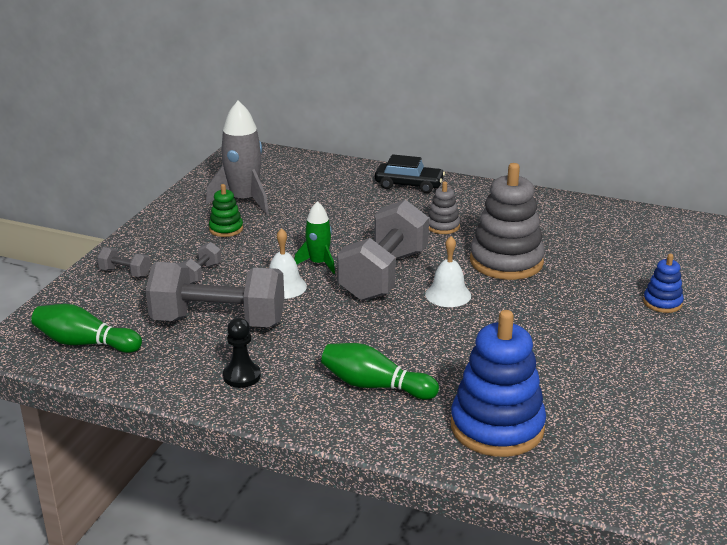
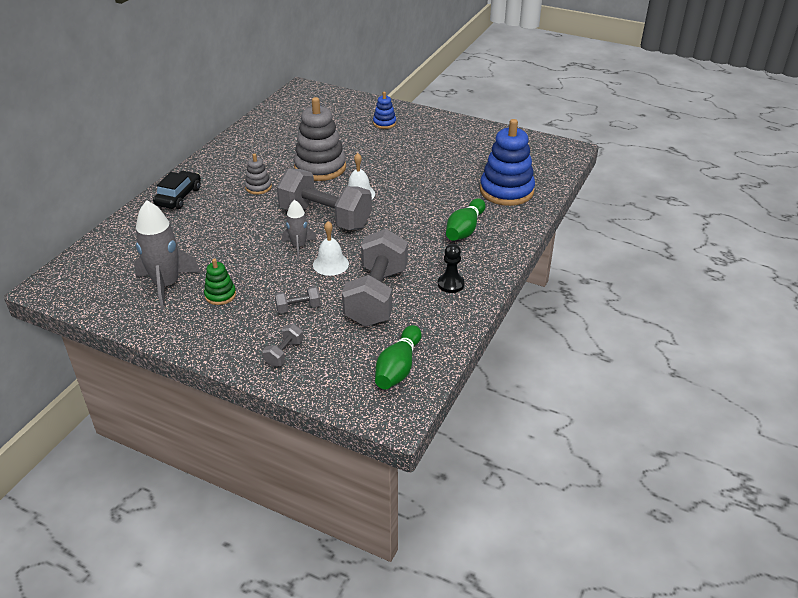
camera: 85 degrees left, 10 degrees up
grey dumbbell [181,242,222,284] -> grey dumbbell turned 45 degrees counterclockwise [275,286,321,314]
green rocket [294,201,335,274] -> grey rocket [281,200,317,259]

